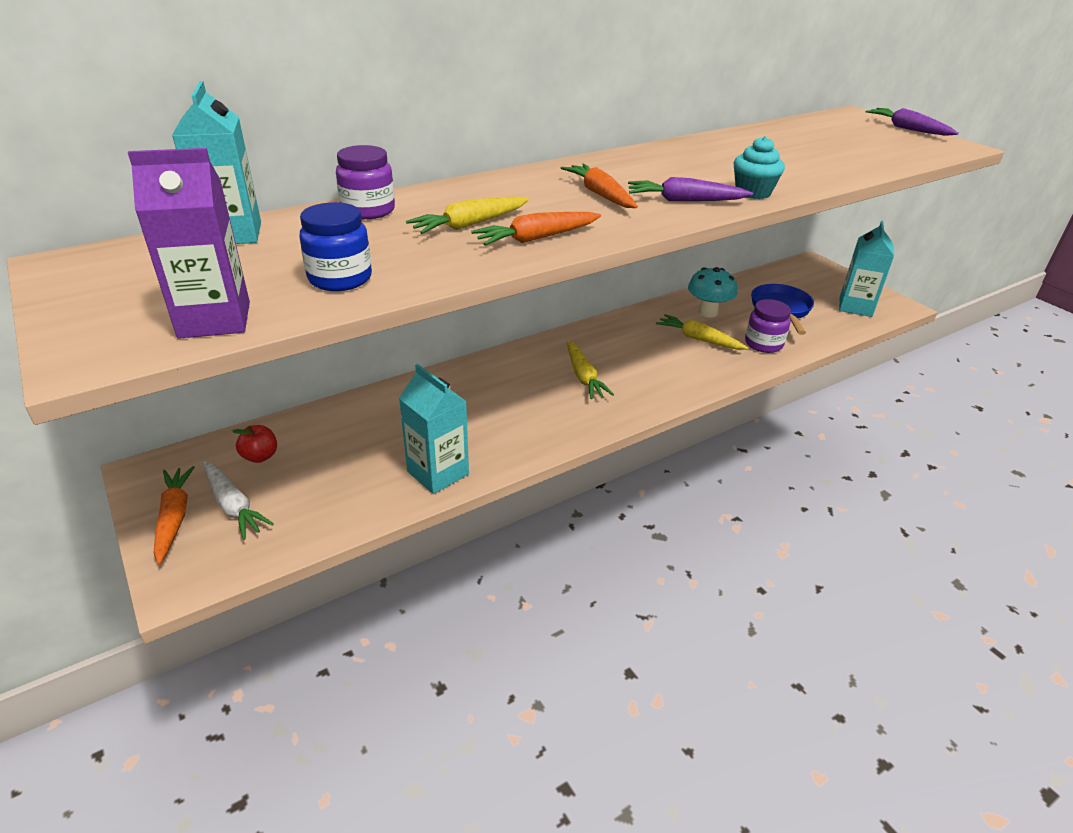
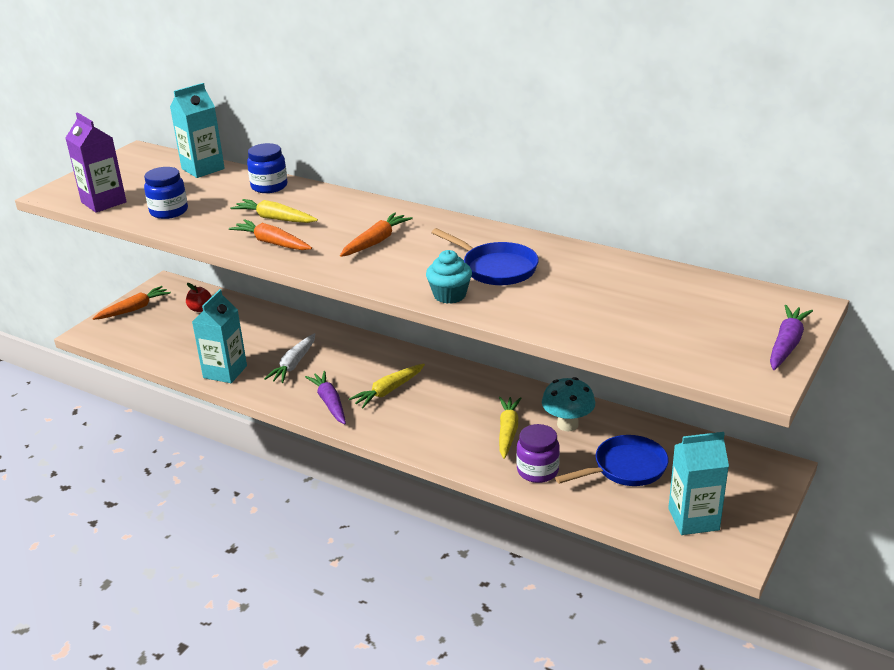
camera: 65 degrees right, 5 degrees down
white carrot [203,461,274,540] -> white carrot moved to [264,333,315,383]
purple jar [336,145,395,219] -> blue jar [247,143,288,193]
purple carrot [628,177,753,201] -> purple carrot moved to [305,371,346,424]
none -> blue pan [431,228,539,285]

